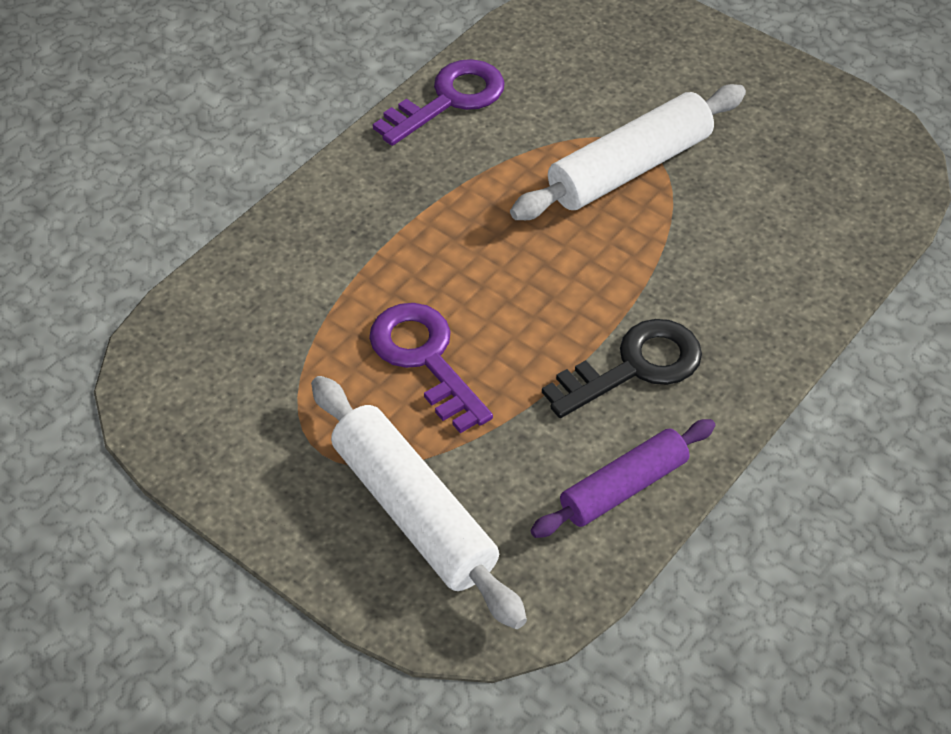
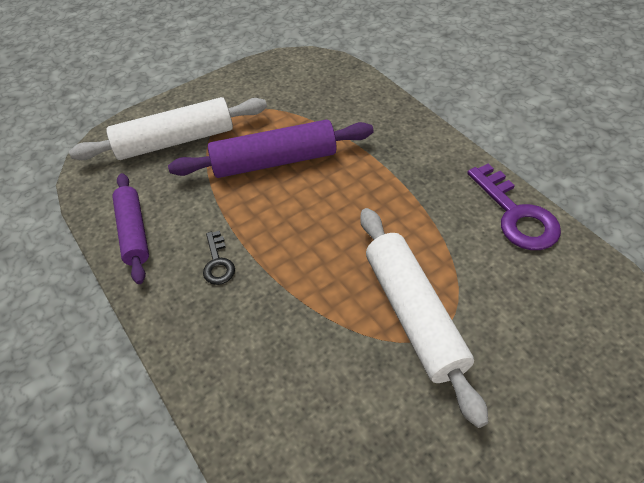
camera: 110 degrees right, 0 degrees up
purple key [369,303,493,433] -> purple rolling pin [168,120,373,178]
black key [542,319,702,418] -> black key [203,230,235,285], size x0.54

